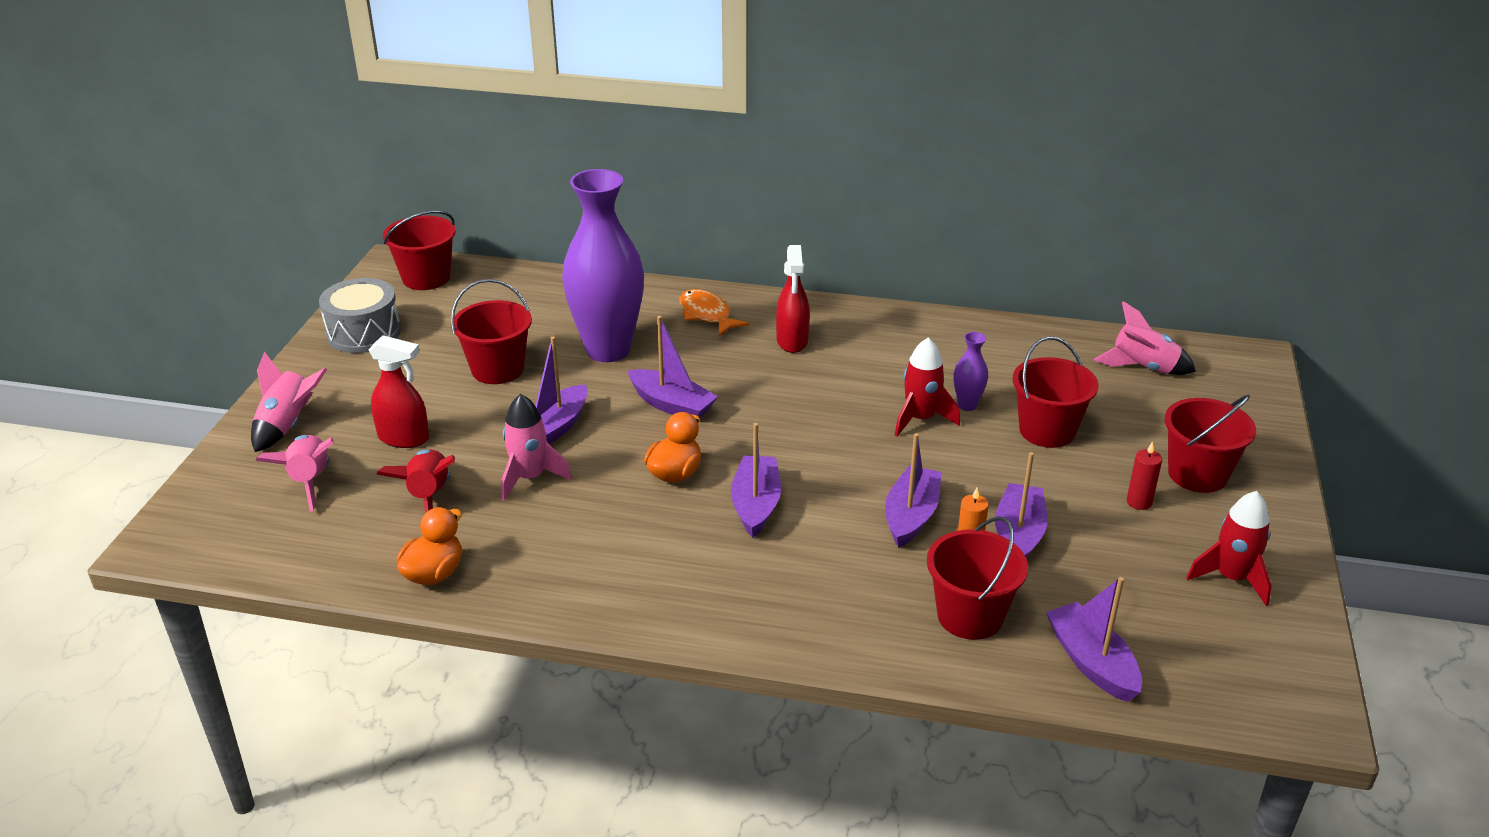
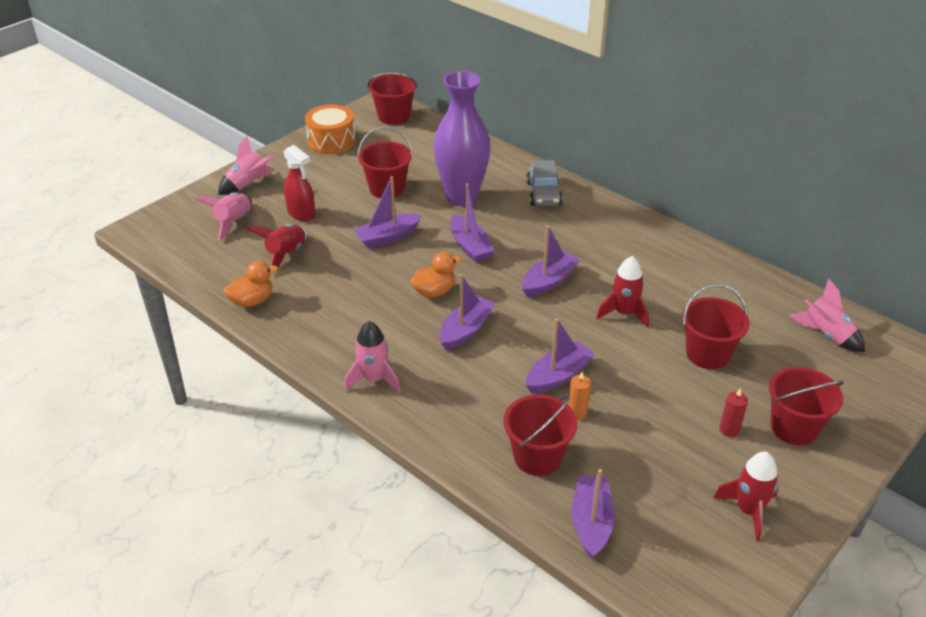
camera: 30 degrees right, 5 degrees up
grey drum [319,278,401,353] -> orange drum [305,104,356,154]
pink rocket [501,394,572,500] -> pink rocket moved to [344,321,400,393]
orange fish [680,289,750,336] -> grey car [526,160,563,206]
red spray bottle [776,245,810,353] -> none
purple vase [954,332,988,411] -> none
purple boat [995,452,1047,558] -> purple boat moved to [522,225,580,297]

